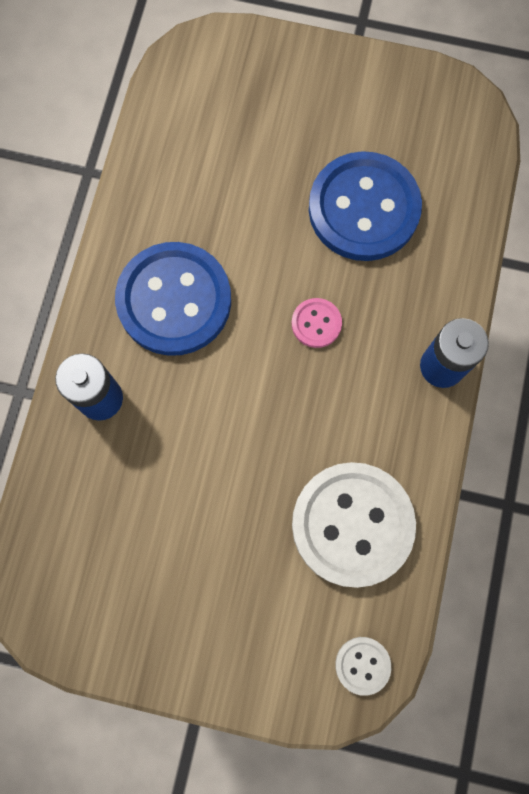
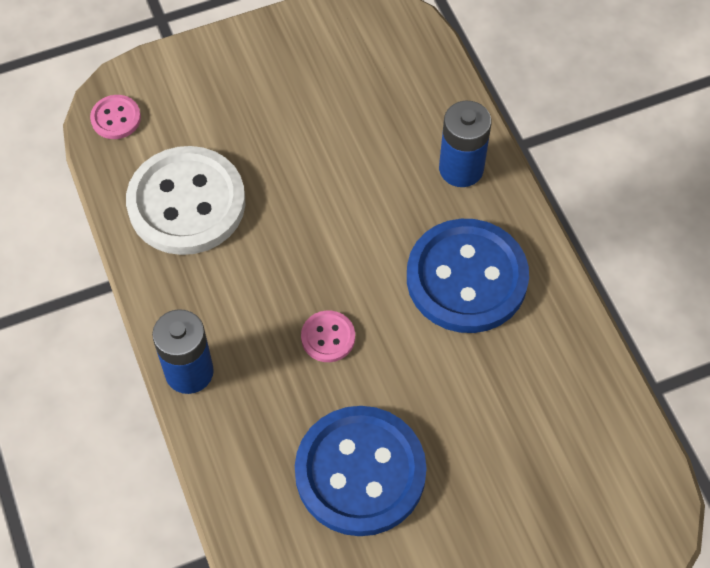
camera: 145 degrees right, 15 degrees down
white button [335,637,391,696] -> pink button [90,95,141,139]

